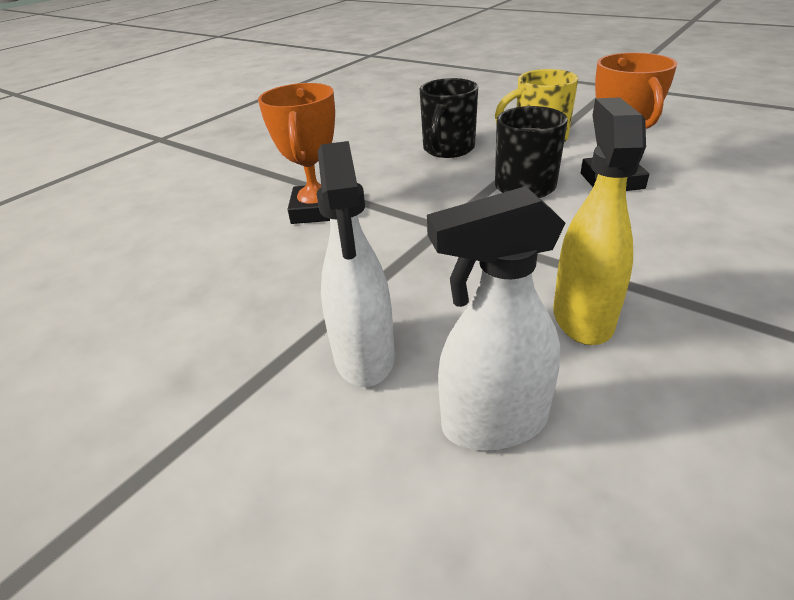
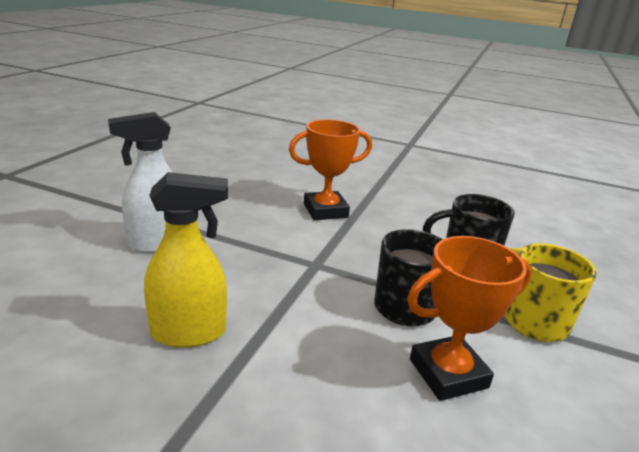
camera: 70 degrees right, 10 degrees down
white spray bottle [427,186,566,451] -> none

